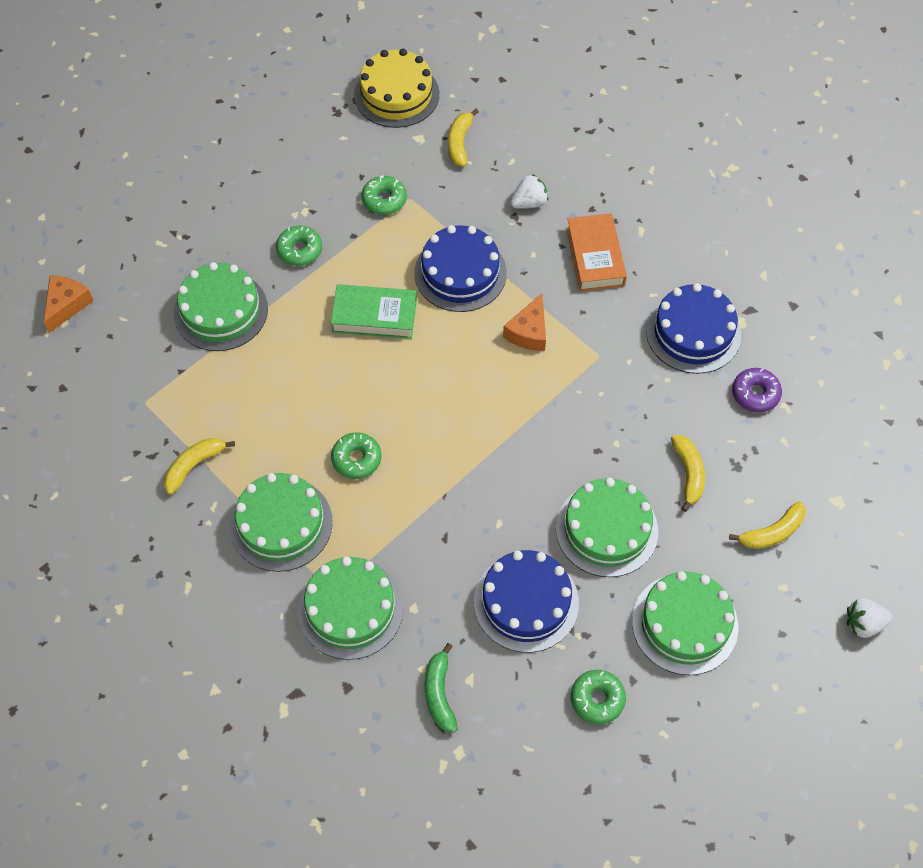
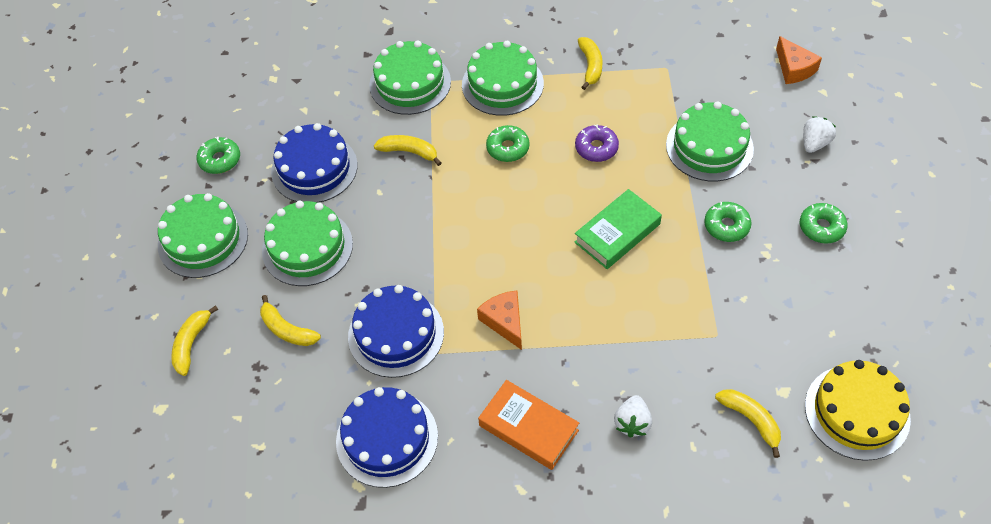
camera: 135 degrees right, 5 degrees down
green donut [361,175,407,215] -> green donut moved to [800,203,848,243]
blue cake [414,225,507,312] -> blue cake moved to [348,285,444,378]
green banana [425,643,458,733] -> none
purple donut [732,368,782,412] -> purple donut moved to [575,124,619,162]
white strawberry [847,598,893,638] -> white strawberry moved to [803,116,836,153]
none -> yellow banana [374,135,442,166]

